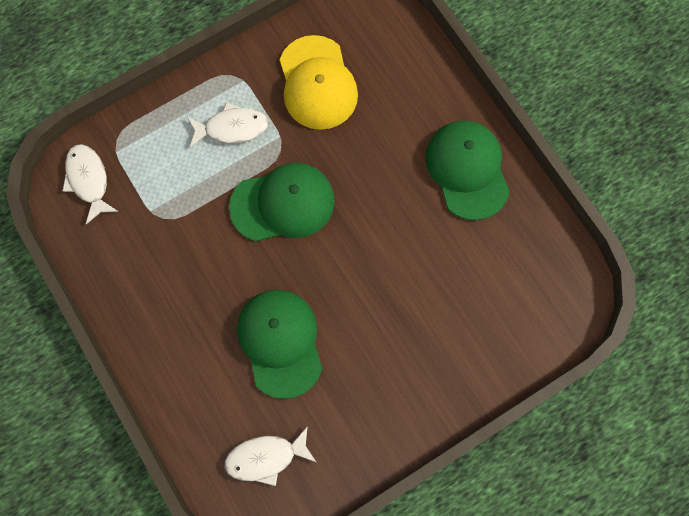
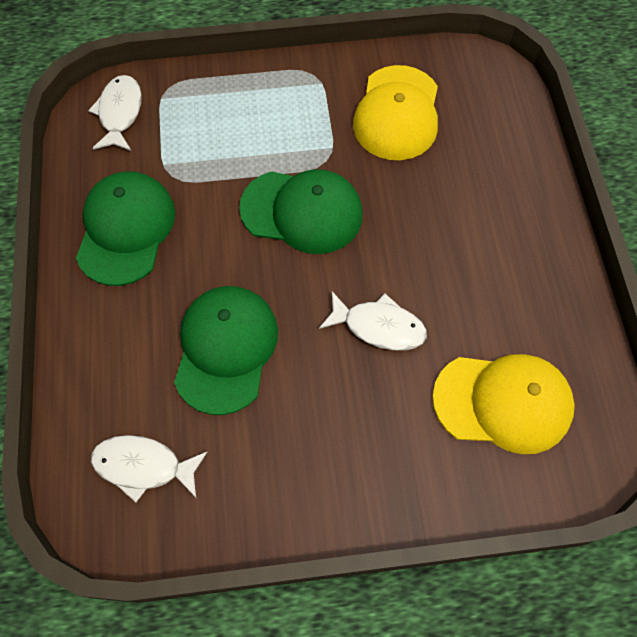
camera: 25 degrees right, 10 degrees down
white fish [187,102,269,148] -> white fish moved to [319,291,427,351]
green cap [426,120,510,220] -> green cap moved to [76,171,175,286]
none -> yellow cap [433,354,575,454]

